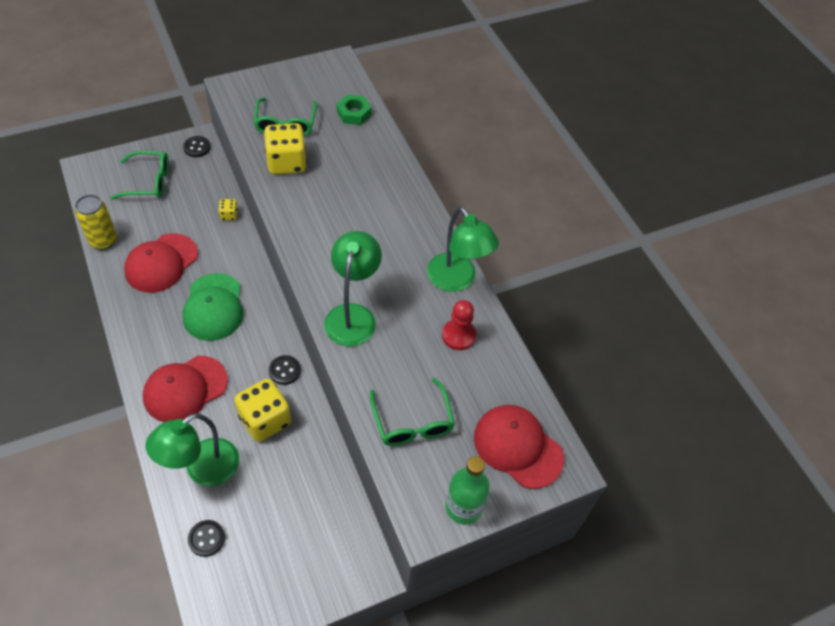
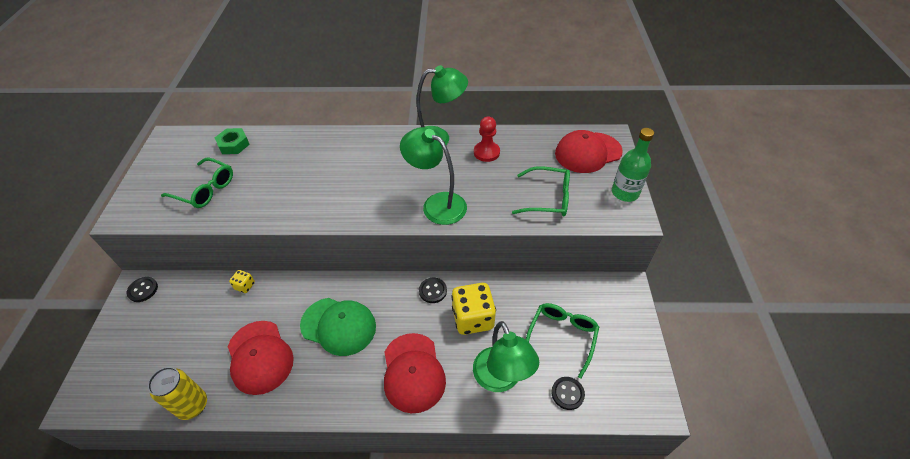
camera: 60 degrees left, 5 degrees down
green glasses [110,151,169,200] -> green glasses moved to [526,303,599,378]
yellow dice [264,123,307,175] -> none

